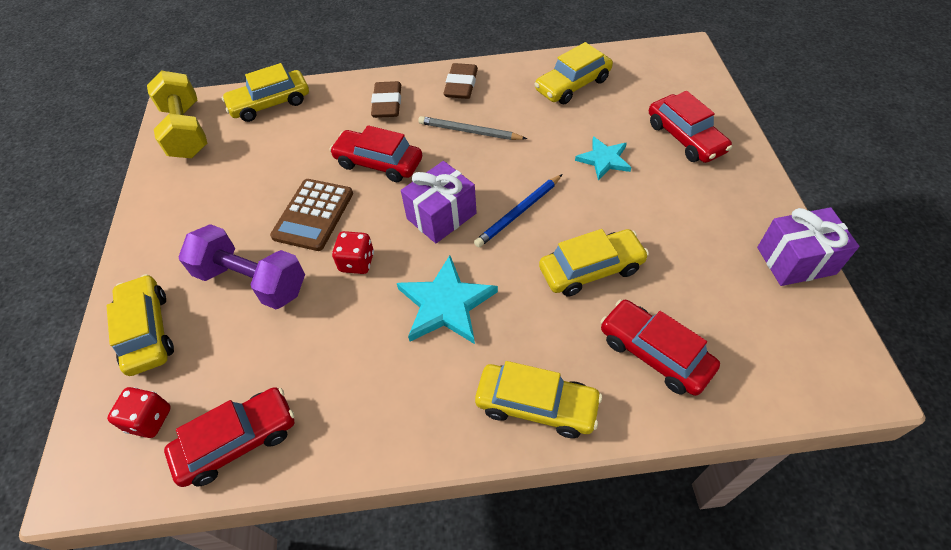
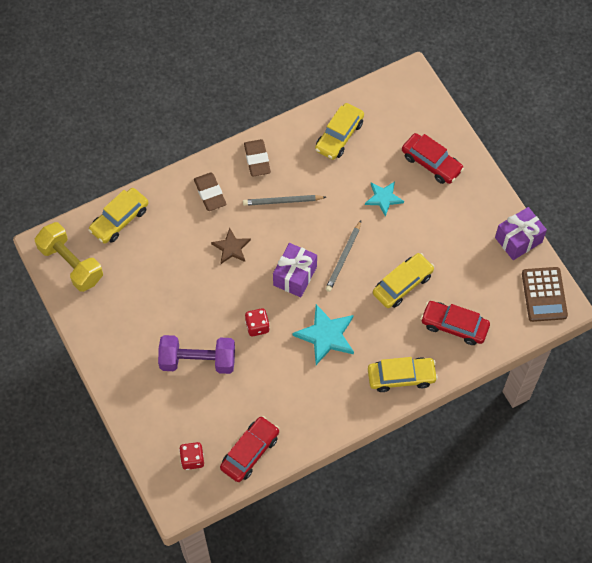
camera: 25 degrees left, 10 degrees up
yellow car [106,274,174,376] -> none
brown calculator [270,179,353,251] -> brown calculator moved to [522,267,568,322]
red car [330,125,422,182] -> brown star [211,228,251,264]
blue pencil [474,174,562,248] -> grey pencil [325,221,361,292]

